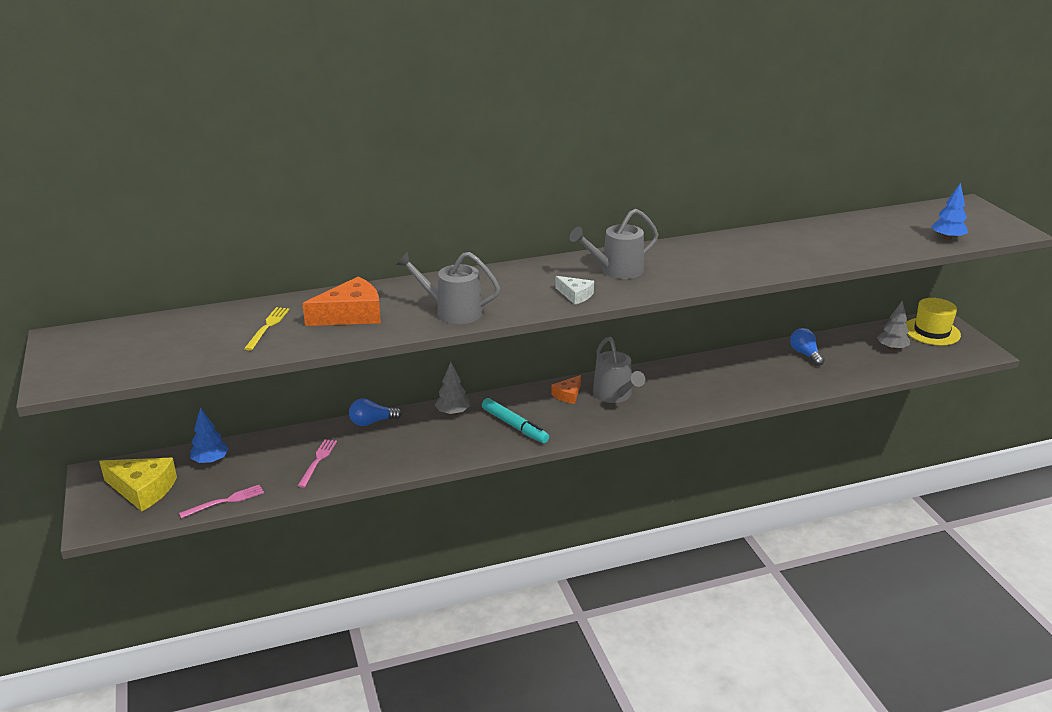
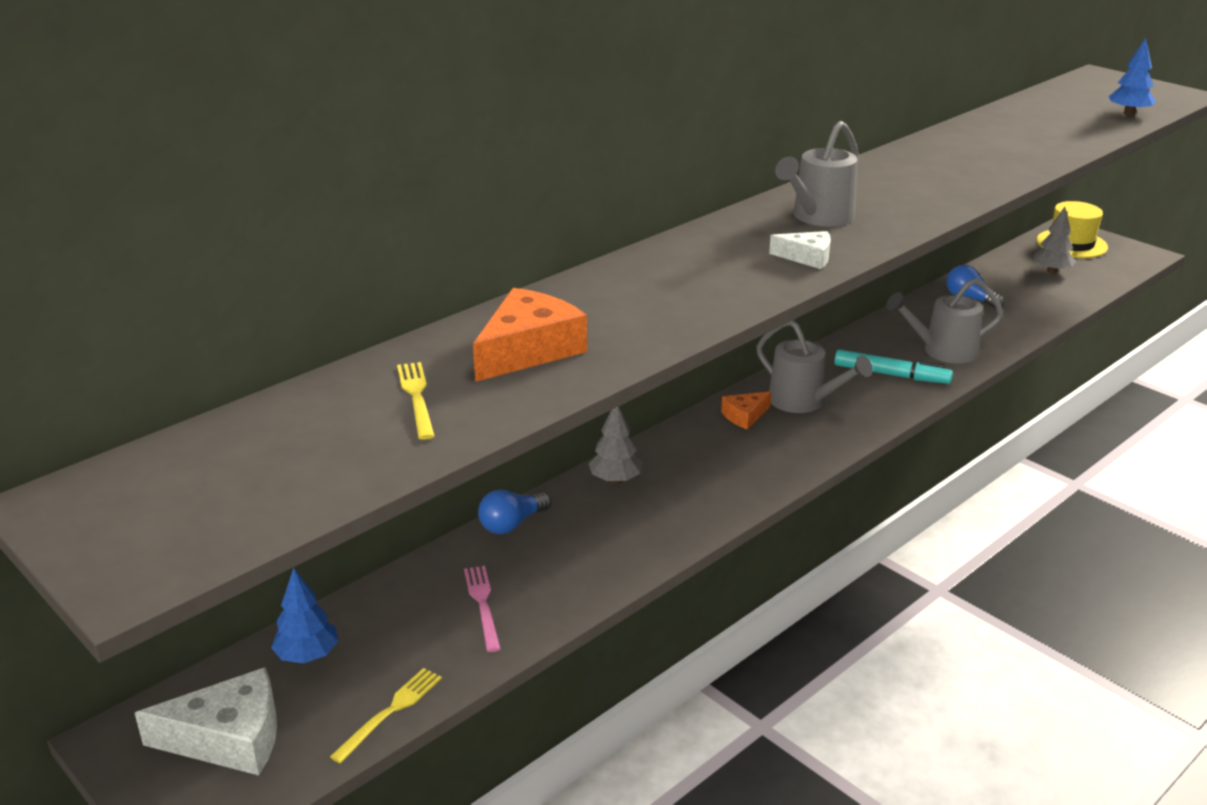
camera: 25 degrees left, 0 degrees up
yellow cheese [99,458,177,511] -> white cheese [135,667,277,775]
pink fork [179,485,264,518] -> yellow fork [330,668,442,764]
grey watering can [396,252,500,324] -> grey watering can moved to [886,278,1003,364]
turquoise marker [482,398,549,443] -> turquoise marker moved to [834,349,953,384]
orange cheese [551,375,581,404] -> orange cheese turned 45 degrees clockwise [721,391,772,430]

